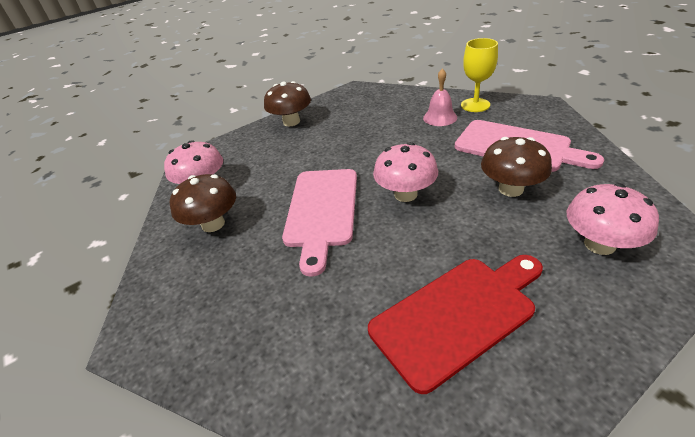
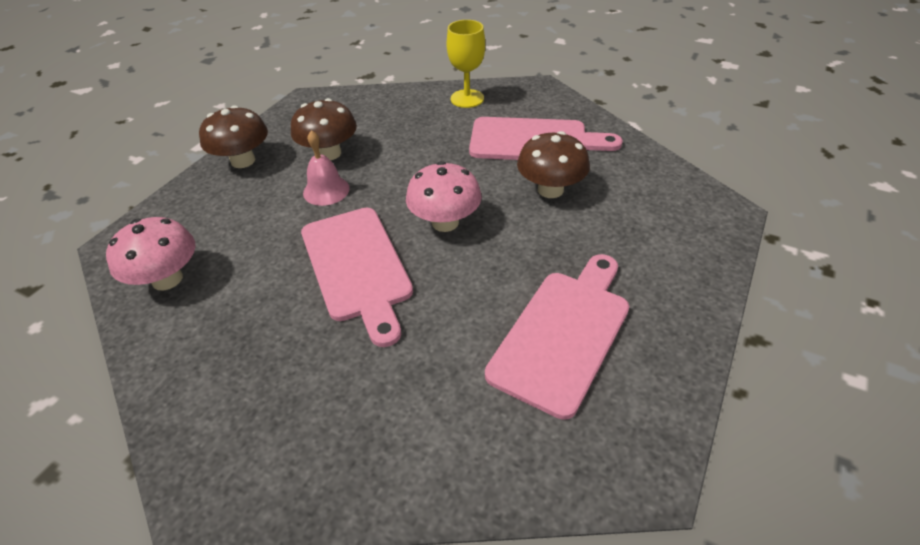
camera: 30 degrees left, 5 degrees up
brown mushroom [170,174,236,232] -> brown mushroom moved to [291,98,357,160]
red cutting board [368,255,543,394] -> pink cutting board [485,254,629,420]
pink bell [423,68,457,126] -> pink bell moved to [303,130,350,206]
pink mushroom [567,183,659,255] -> none

